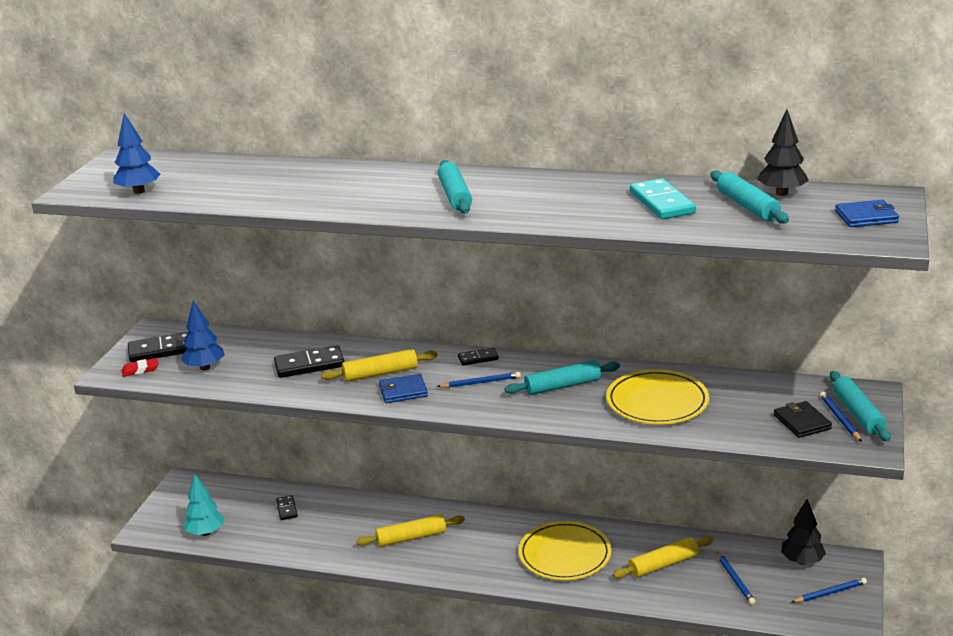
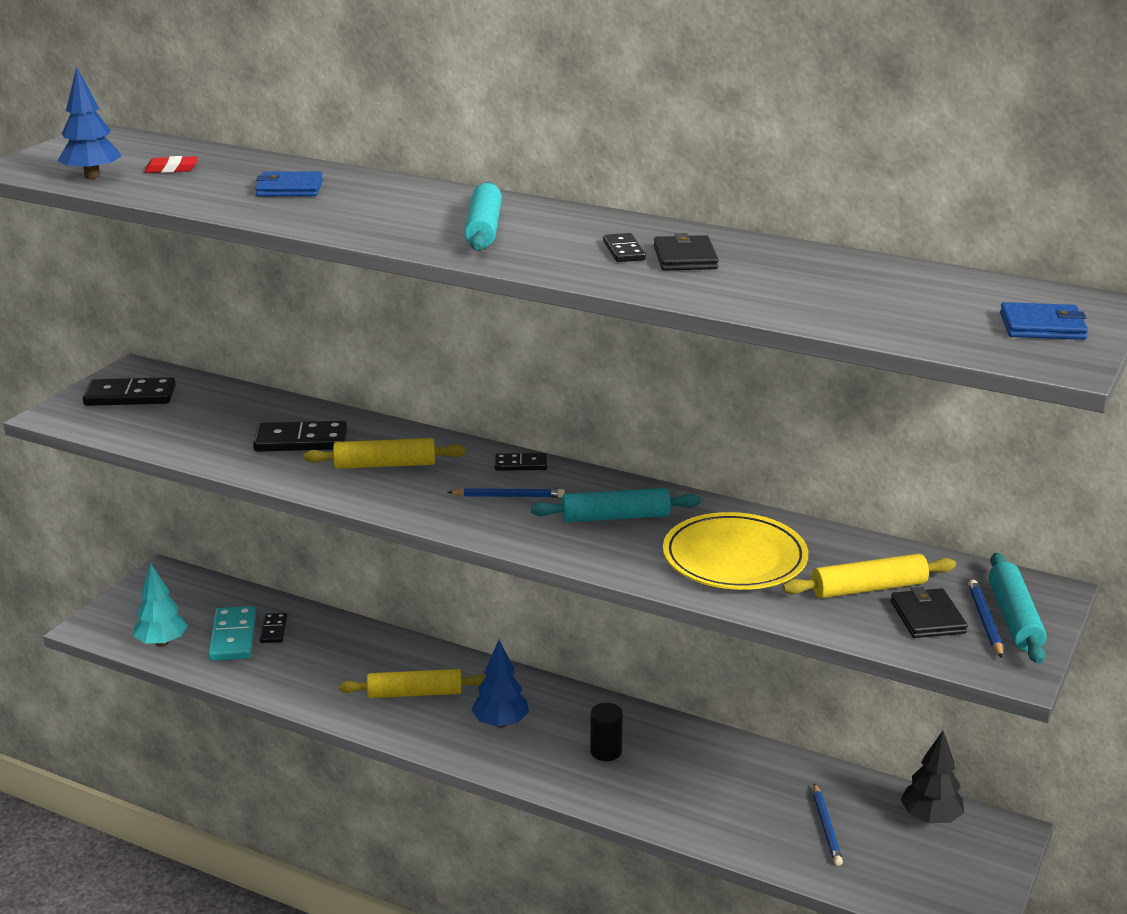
camera: 10 degrees right, 0 degrees up
red eraser [121,358,159,377] -> red eraser moved to [144,156,198,173]
blue tree [181,300,225,370] -> blue tree moved to [471,640,529,728]
blue wallet [379,374,428,403] -> blue wallet moved to [255,171,323,197]
yellow plate [518,521,612,580] -> black cylinder [590,703,623,761]
yellow rolling pin [613,536,713,579] -> yellow rolling pin moved to [783,553,956,598]
turquoise domino [630,178,696,219] -> turquoise domino moved to [208,606,256,661]
turquoise rolling pin [710,171,789,224] -> none
black tree [757,109,809,196] -> none
blue pencil [792,578,867,603] -> none
none -> black domino [603,233,646,262]
none -> black wallet [654,233,719,271]

